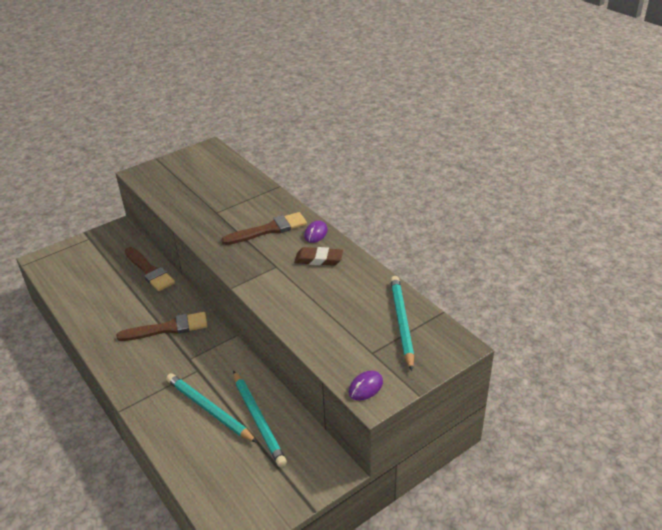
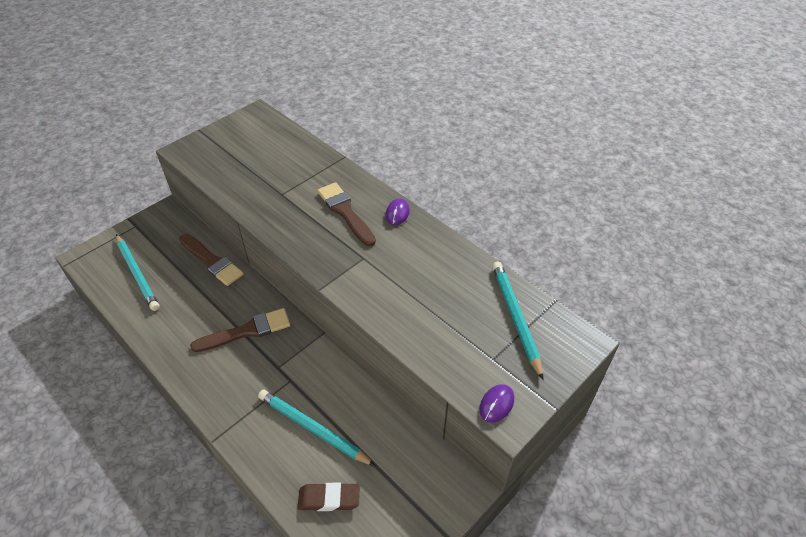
camera: 10 degrees left, 10 degrees up
brown brush [221,212,307,245] -> brown brush turned 90 degrees counterclockwise [317,182,376,246]
turquoise pencil [233,371,287,467] -> turquoise pencil moved to [116,234,159,311]
brown eraser [294,247,343,266] -> brown eraser moved to [297,483,360,511]

